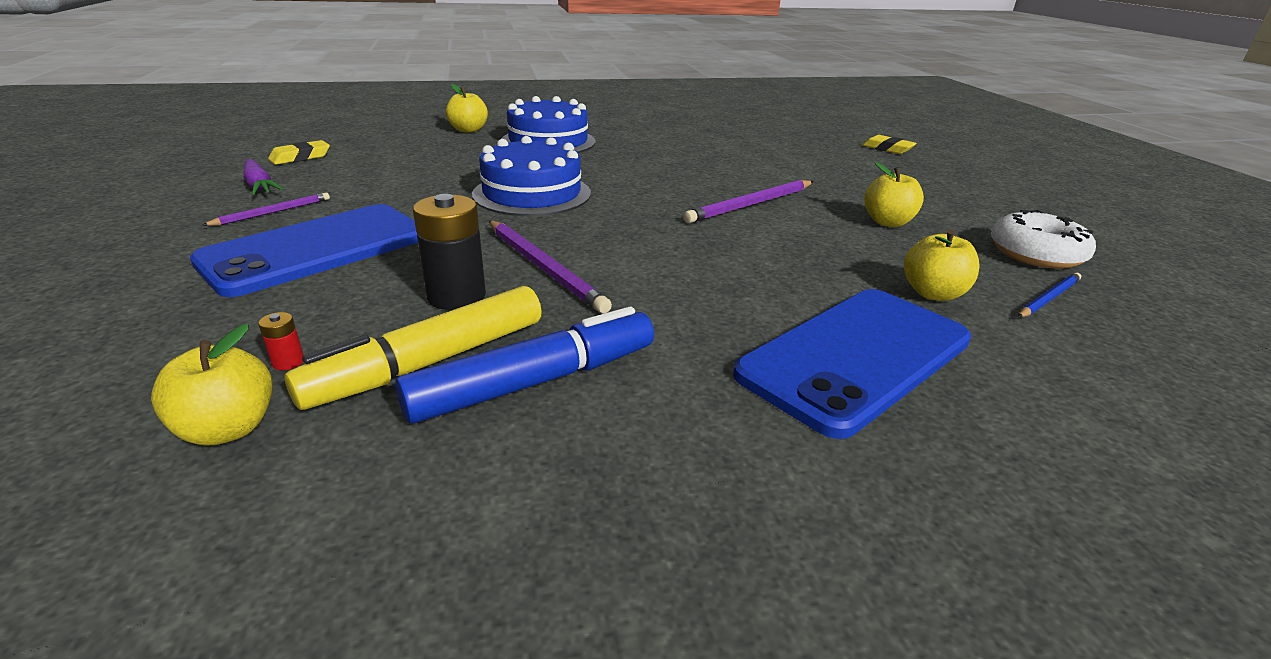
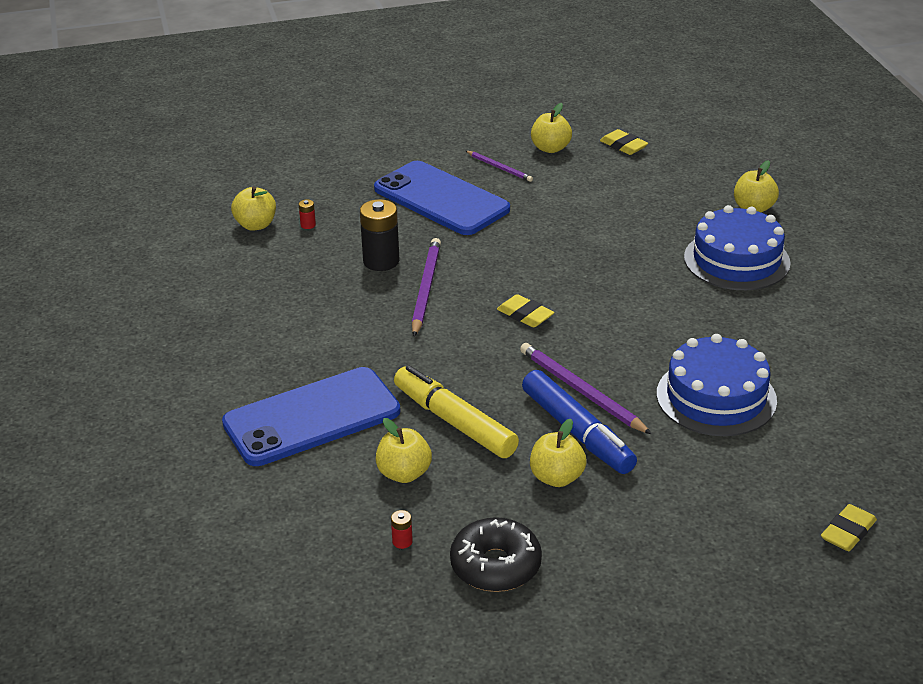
camera: 90 degrees right, 5 degrees up
purple carrot [244,159,283,195] -> yellow apple [531,103,572,153]
yellow marker [284,286,542,410] -> yellow marker moved to [394,365,519,458]
blue marker [395,306,654,423] -> blue marker moved to [522,370,637,474]
blue cake [472,136,591,216] -> blue cake moved to [657,334,777,436]
purple pencil [489,221,612,314] -> purple pencil turned 135 degrees clockwise [412,238,441,337]
blue phone [733,289,971,439] -> blue phone turned 75 degrees counterclockwise [222,367,401,466]
white donut [991,210,1096,269] -> black donut [450,517,542,592]
blue pencil [1018,272,1081,317] -> red battery [391,510,413,549]
none -> yellow eraser [497,294,554,327]

